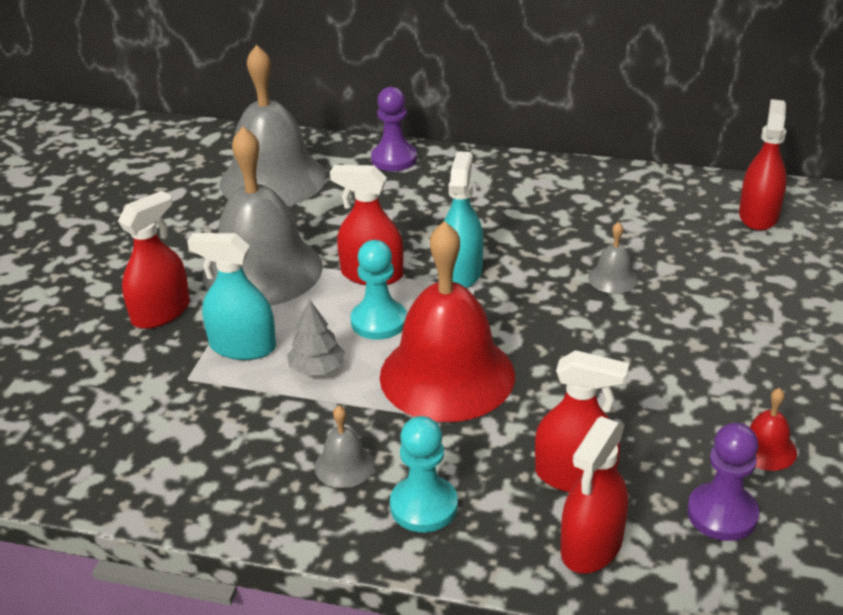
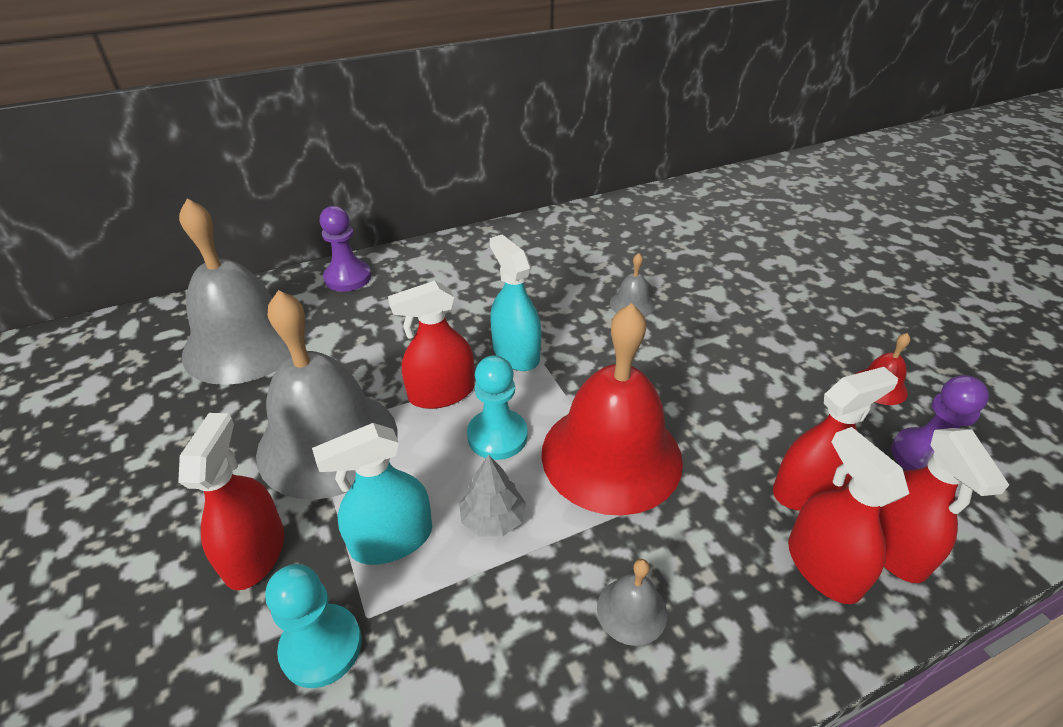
camera: 40 degrees left, 5 degrees up
turquoise pawn [390,416,458,532] -> turquoise pawn moved to [266,564,362,688]
red spray bottle [739,99,787,231] -> red spray bottle moved to [788,427,909,604]

